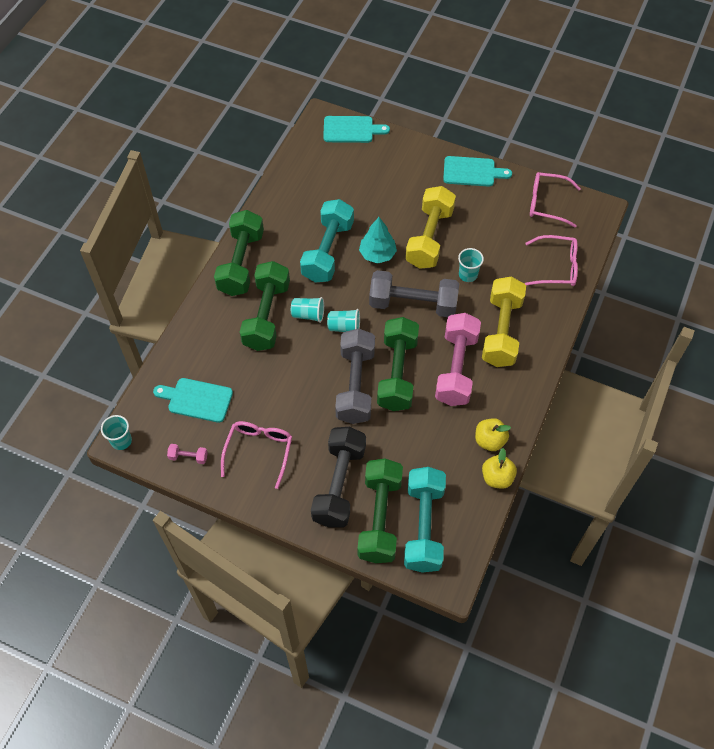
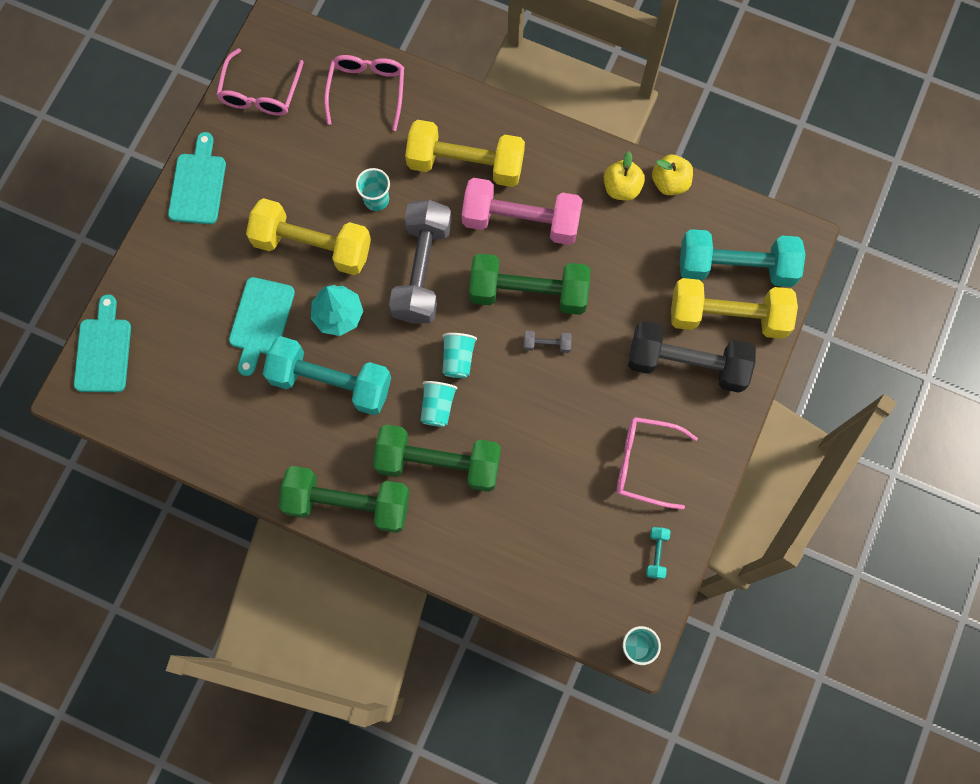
camera: 90 degrees left, 15 degrees up
turquoise cutting board [153,378,233,423] -> turquoise cutting board moved to [229,277,295,376]
pink dumbbell [167,444,208,464] -> turquoise dumbbell [646,527,670,579]
grey dumbbell [335,328,375,424] -> grey dumbbell [523,331,572,353], size x0.40
green dumbbell [358,458,403,563] -> yellow dumbbell [671,278,798,339]

